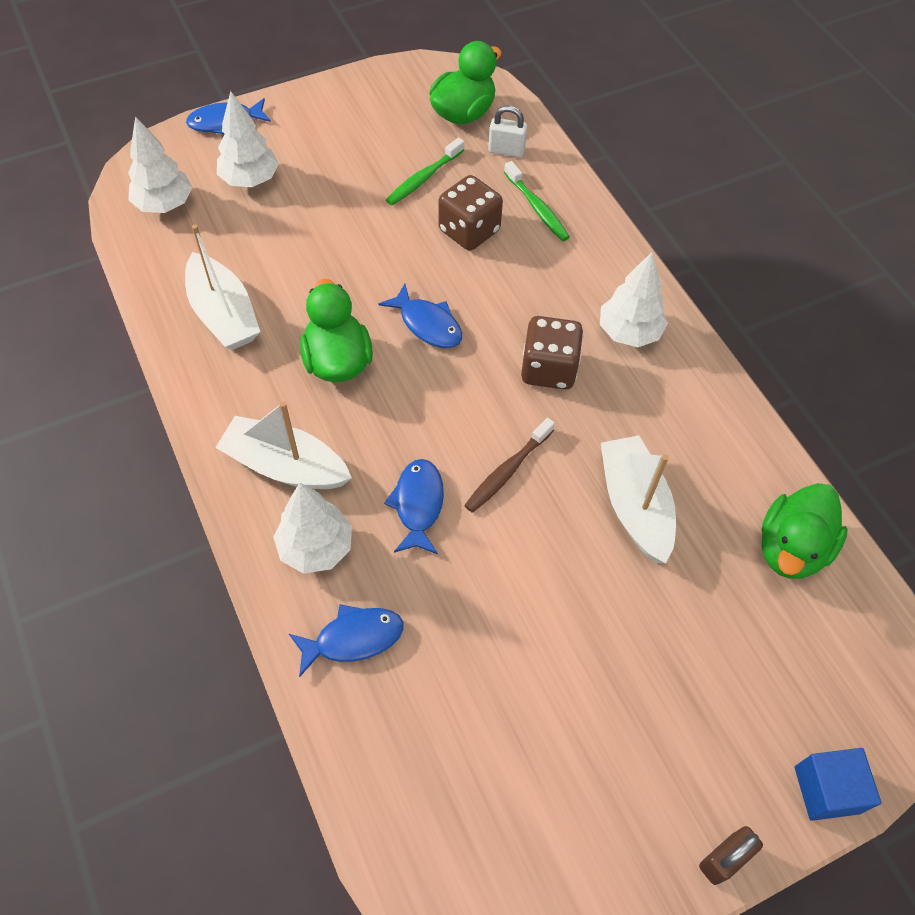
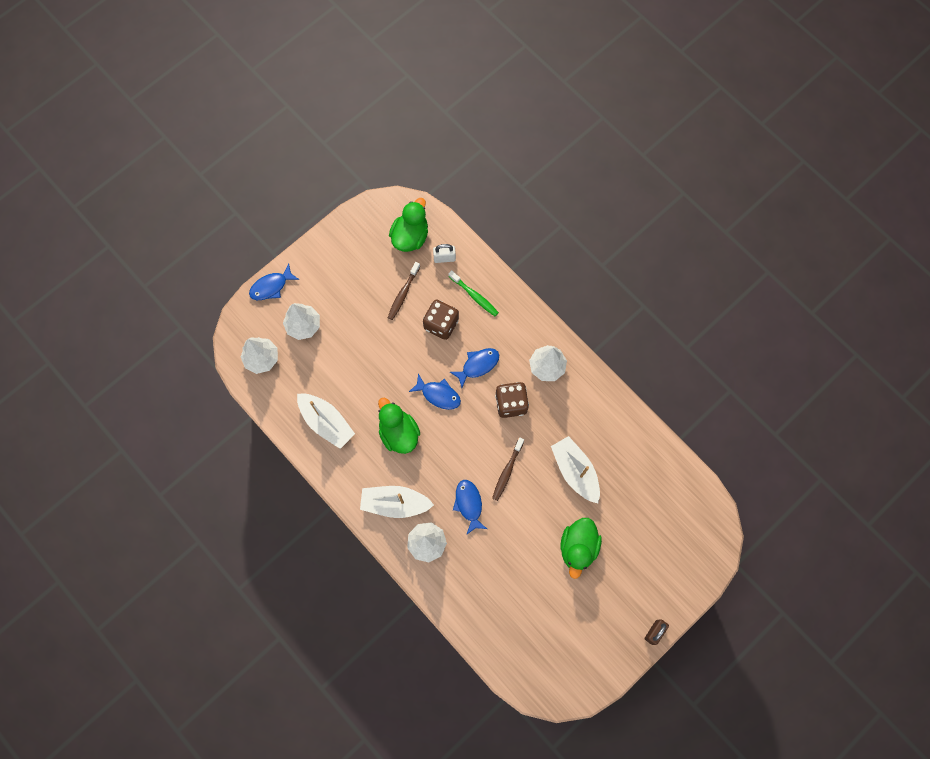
camera: 15 degrees left, 15 degrees up
blue fish [288,604,404,677] -> blue fish moved to [450,348,499,388]
green toothbrush [386,137,464,205] -> brown toothbrush [388,262,420,320]
green duck [761,483,848,579] -> green duck moved to [560,518,602,579]
blue cube [795,748,881,821] -> none

